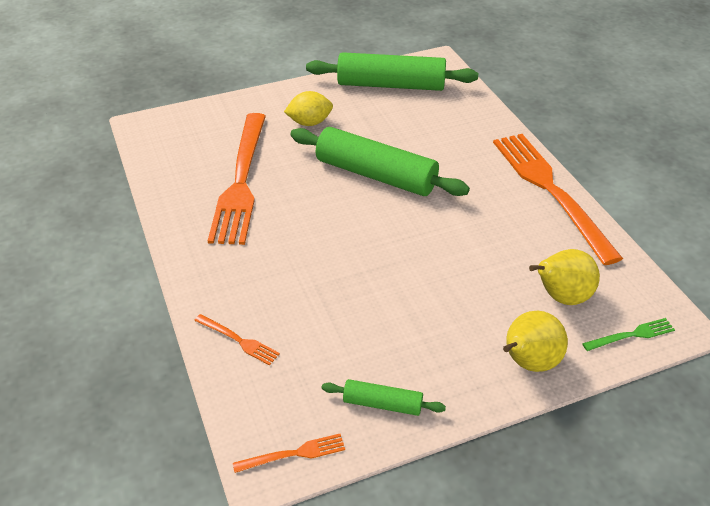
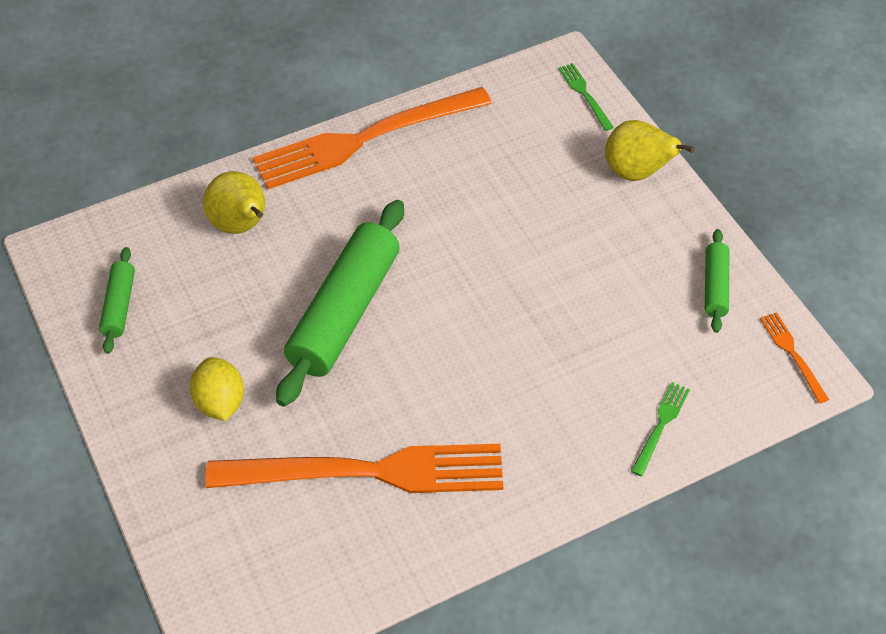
camera: 95 degrees left, 10 degrees up
orange fork [194,314,280,366] -> green fork [631,382,690,476]
green rolling pin [306,52,478,91] -> green rolling pin [99,247,135,354], size x0.48
yellow pear [529,249,600,305] -> yellow pear moved to [203,171,265,234]

